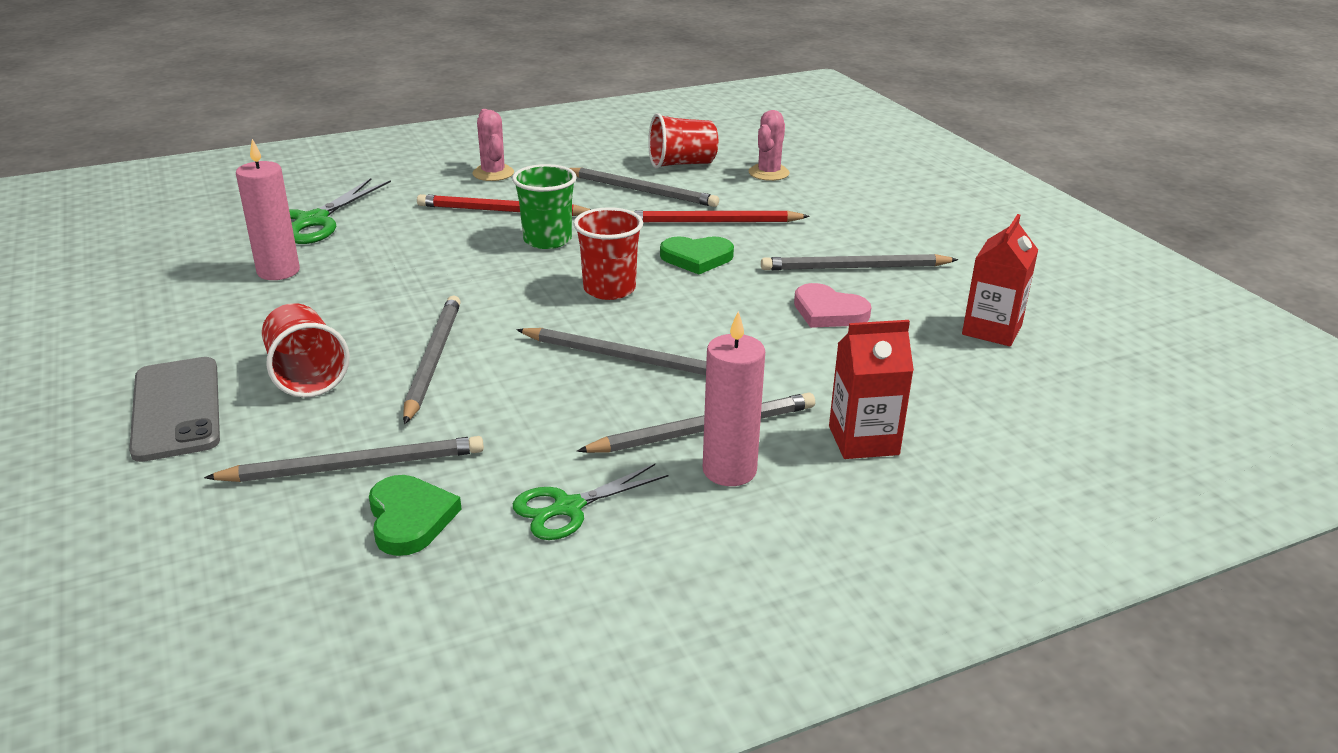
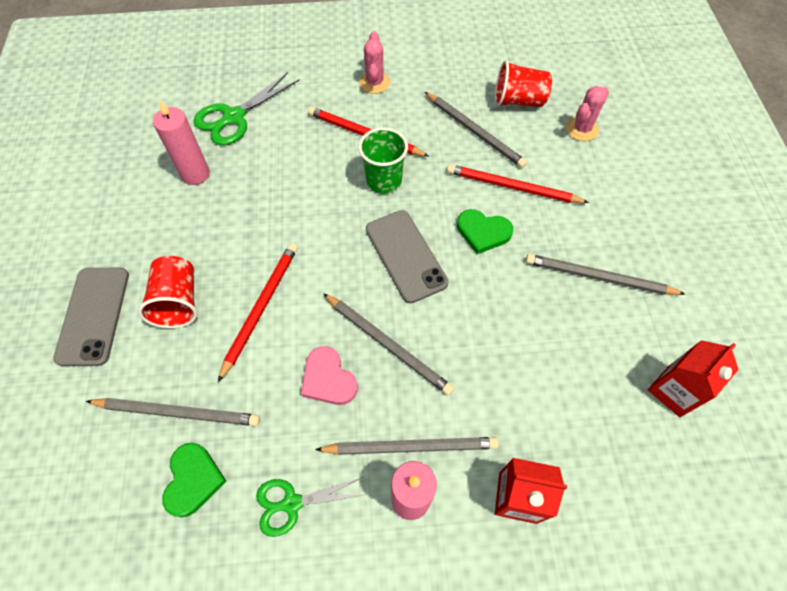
camera: 20 degrees right, 30 degrees up
grey pencil [403,295,461,424] -> red pencil [218,243,298,382]
red cup [573,207,643,300] -> grey phone [366,210,449,303]
pink heart [794,283,871,328] -> pink heart moved to [301,346,358,405]

